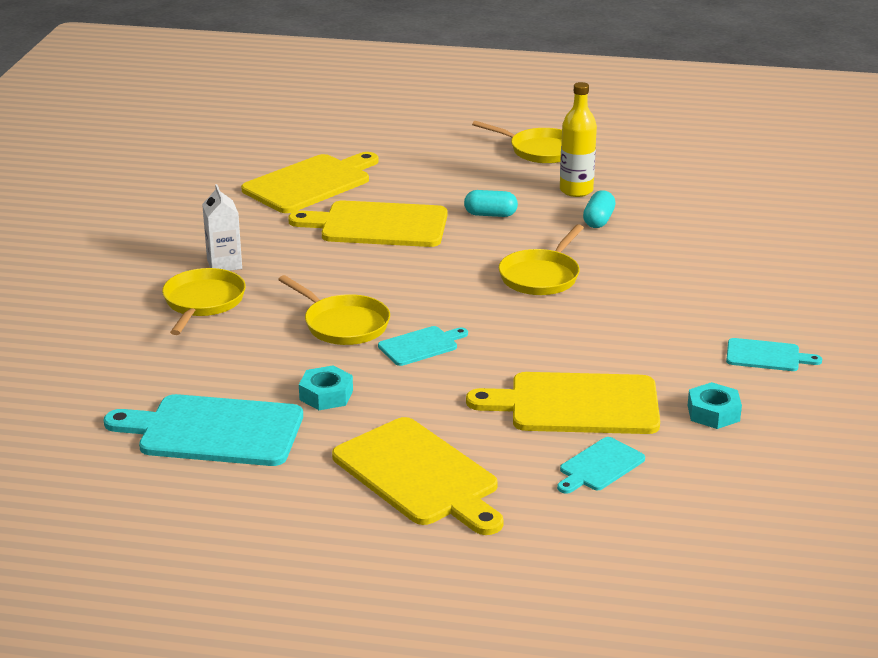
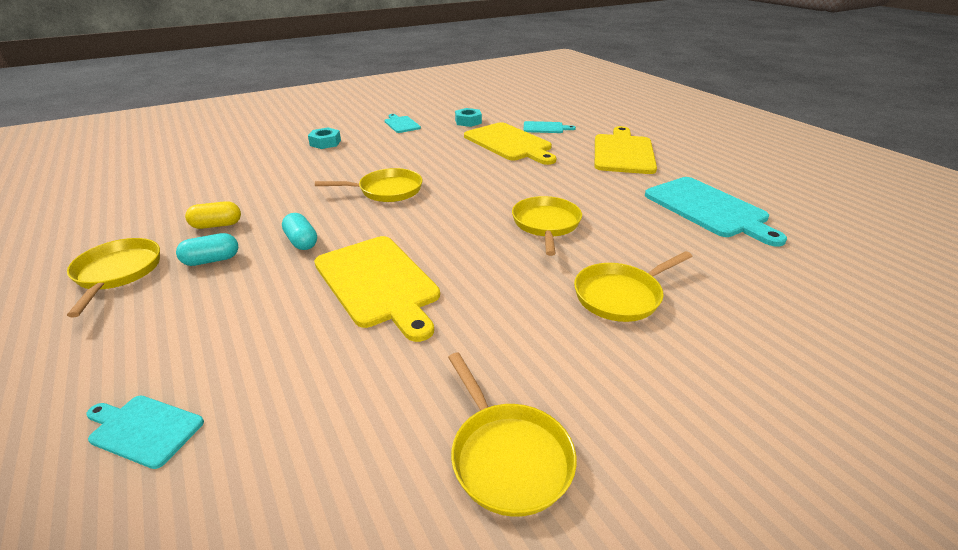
camera: 130 degrees left, 5 degrees up
white carton [202,184,242,271] -> none
yellow cutting board [241,152,379,213] -> none
turquoise nut [299,366,353,410] -> turquoise nut moved to [308,128,341,149]
turquoise cutting board [378,326,468,366] -> turquoise cutting board moved to [86,396,204,469]
yellow bottle [560,82,597,197] -> yellow capsule [185,201,241,229]
turquoise capsule [583,190,615,228] -> turquoise capsule moved to [176,233,238,266]
none -> yellow pan [448,352,577,517]

